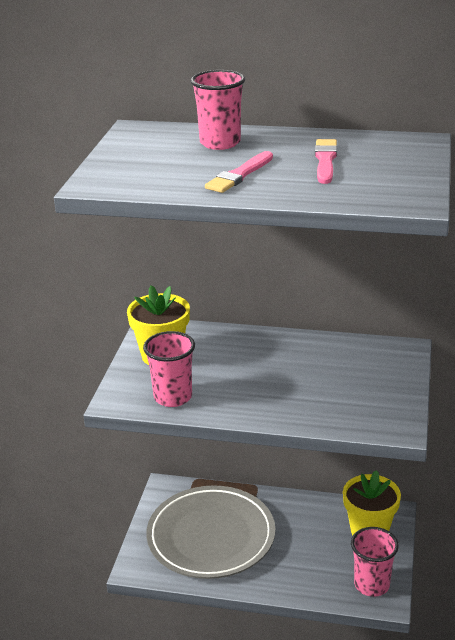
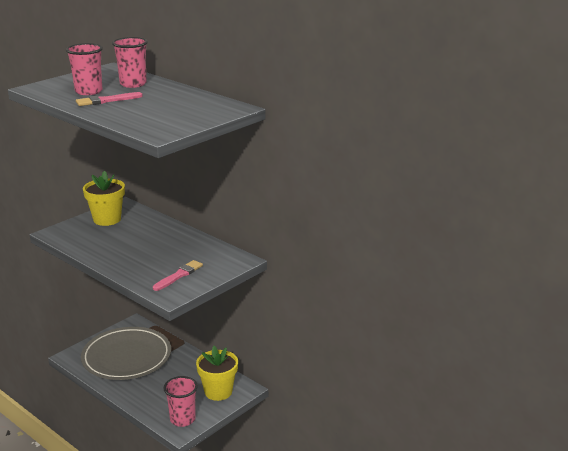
camera: 30 degrees right, 5 degrees down
pink cup [143,331,195,407] -> pink cup moved to [66,43,103,95]
pink brush [315,139,337,184] -> pink brush moved to [153,260,203,291]

